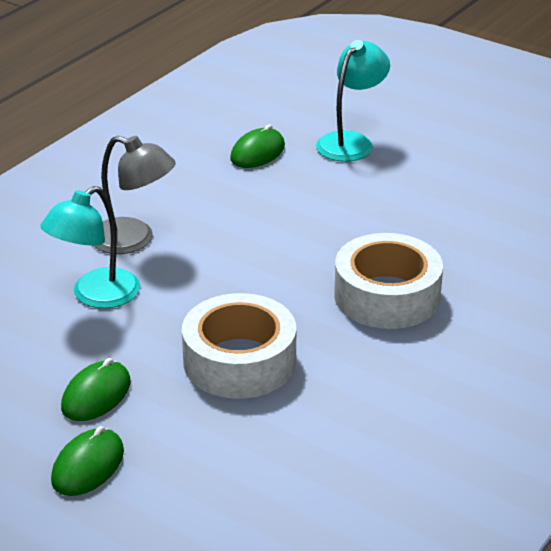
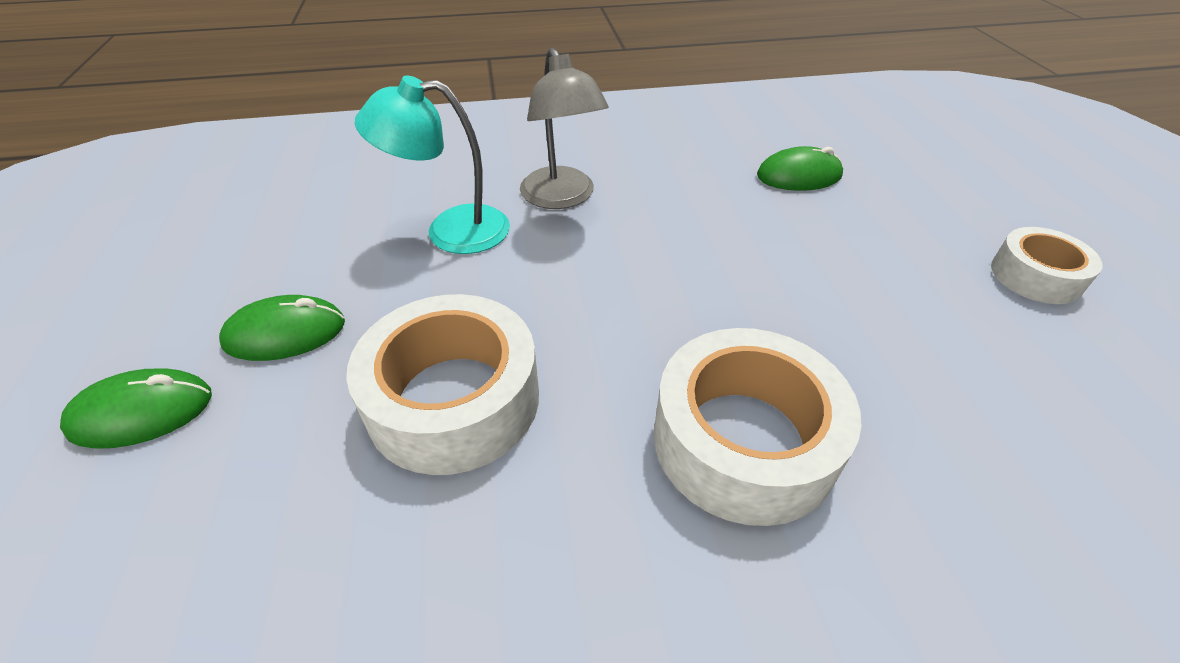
camera: 45 degrees right, 10 degrees up
turquoise lamp [316,40,390,162] -> none
none -> white tape [991,227,1102,304]

